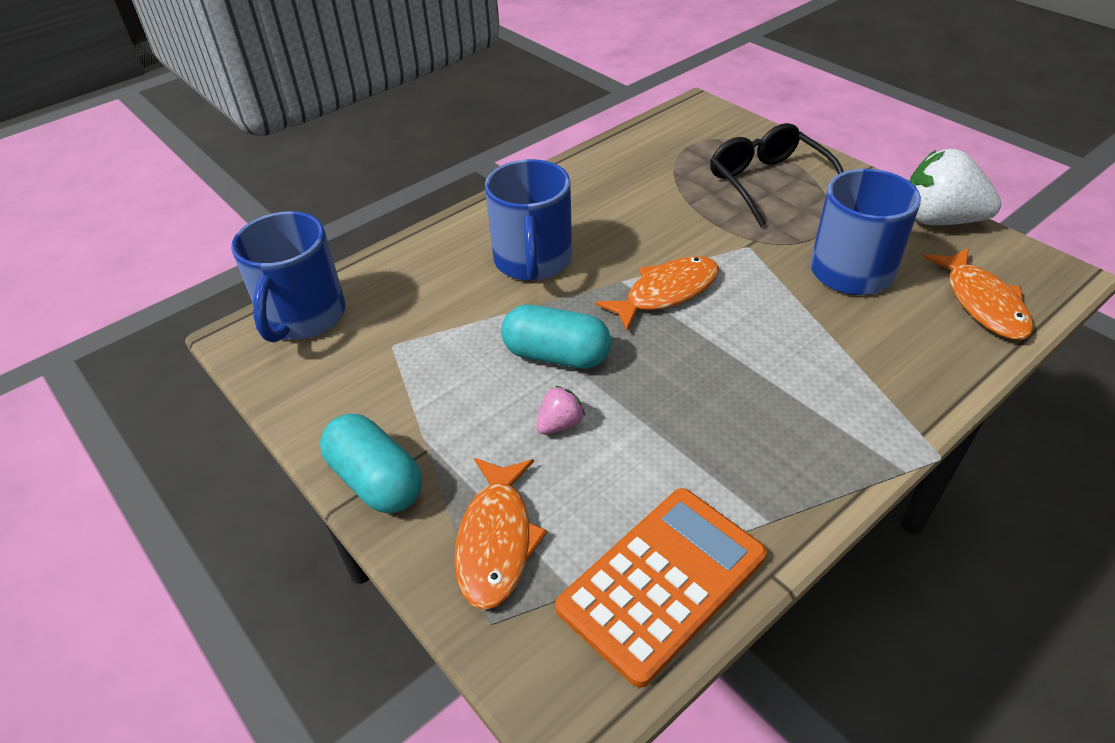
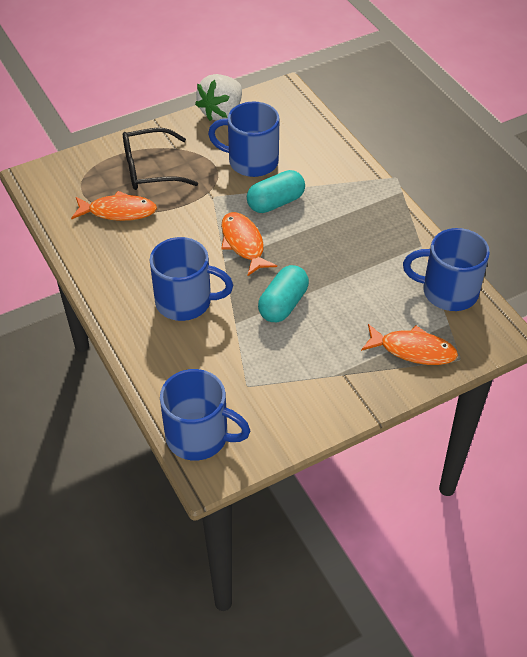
camera: 80 degrees left, 5 degrees up
turquoise capsule [320,413,422,513] -> turquoise capsule moved to [247,170,305,213]
pink strawberry [536,386,585,434] -> none
orange calculator [555,488,767,688] -> blue mug [403,228,490,311]
orange fish [923,248,1033,340] -> orange fish moved to [71,191,157,221]

